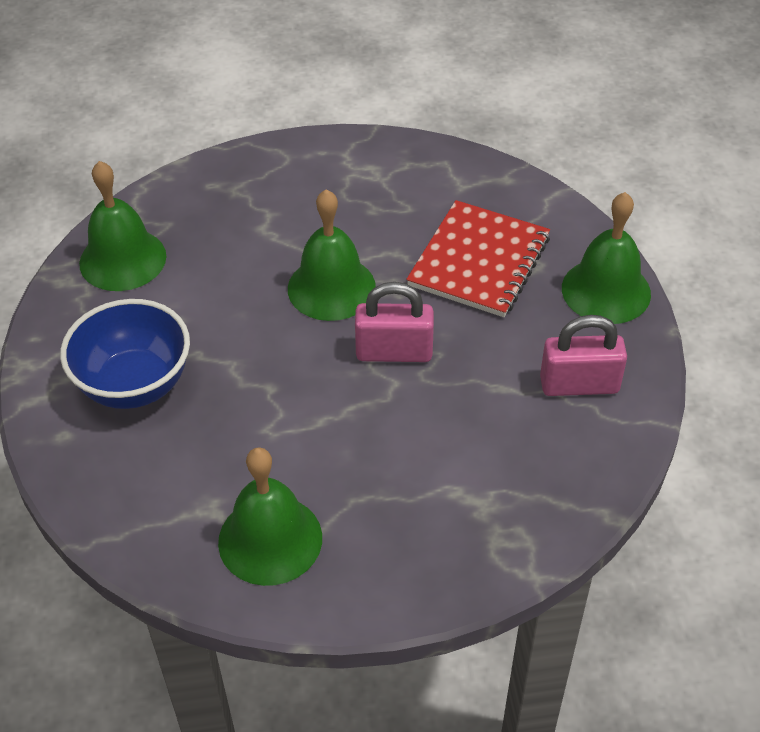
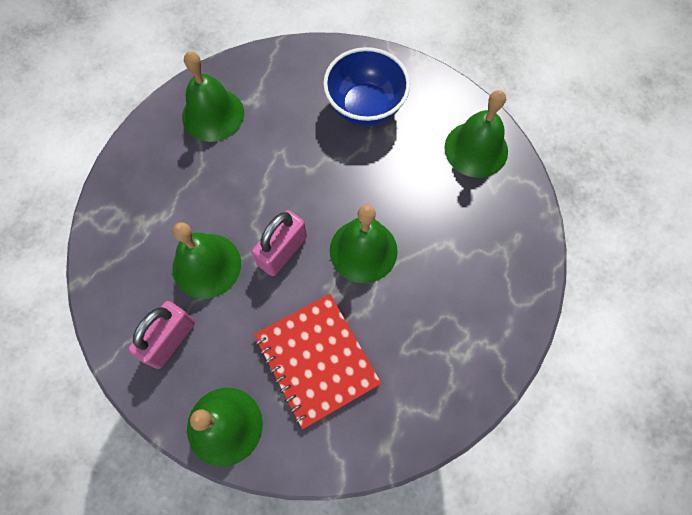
camera: 125 degrees right, 20 degrees up
none -> green bell [172,222,241,299]

